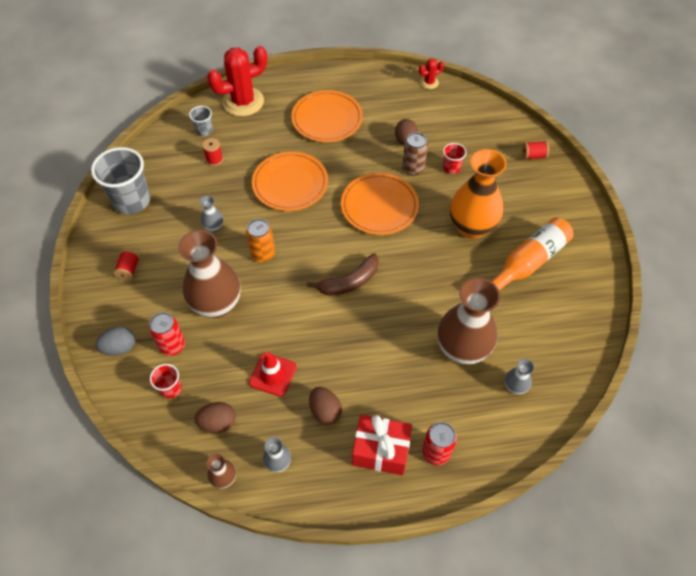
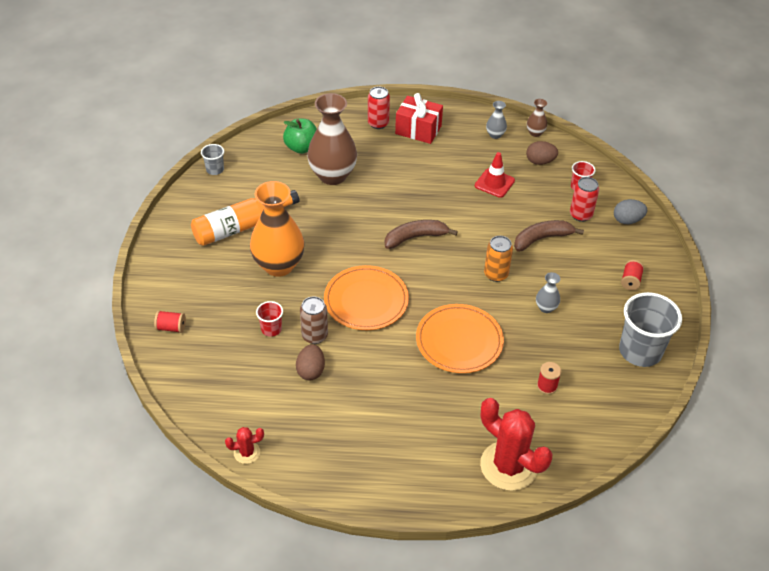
camera: 170 degrees left, 10 degrees down
brown vase [178,230,241,318] -> brown banana [514,220,584,252]
grey cup [189,106,213,136] -> grey cup moved to [201,144,224,175]
red cactus [207,46,267,116] -> red cactus turned 60 degrees clockwise [480,398,552,491]
orange plate [291,90,363,142] -> none
brown egg [309,387,342,424] -> none
grey vase [505,359,534,395] -> green apple [283,119,317,154]

